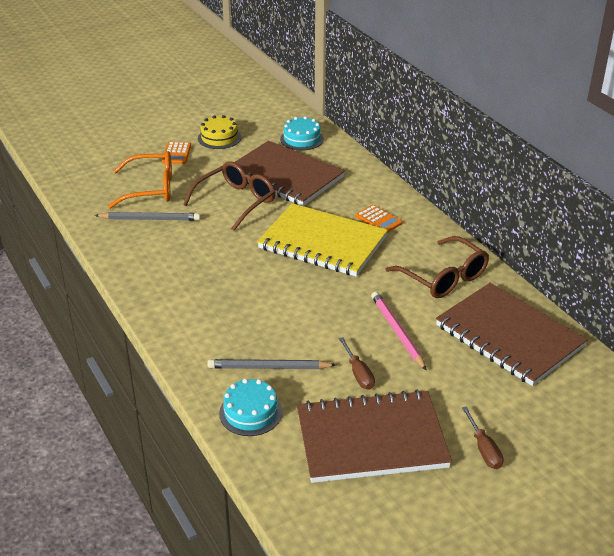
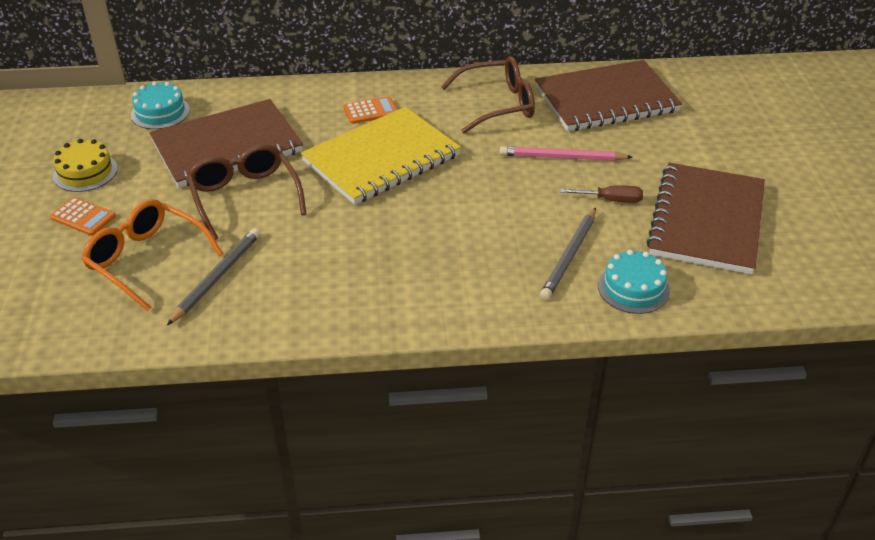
camera: 65 degrees left, 5 degrees up
orange glasses [108,151,172,209] -> orange glasses turned 75 degrees counterclockwise [81,199,223,311]
brown screwdriver [462,406,503,469] -> none

